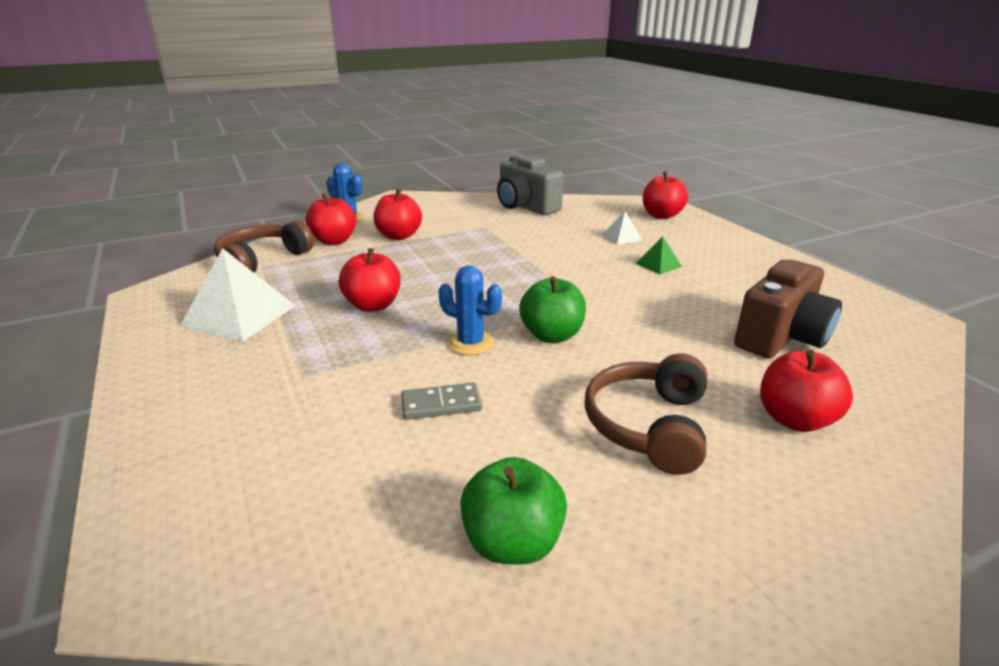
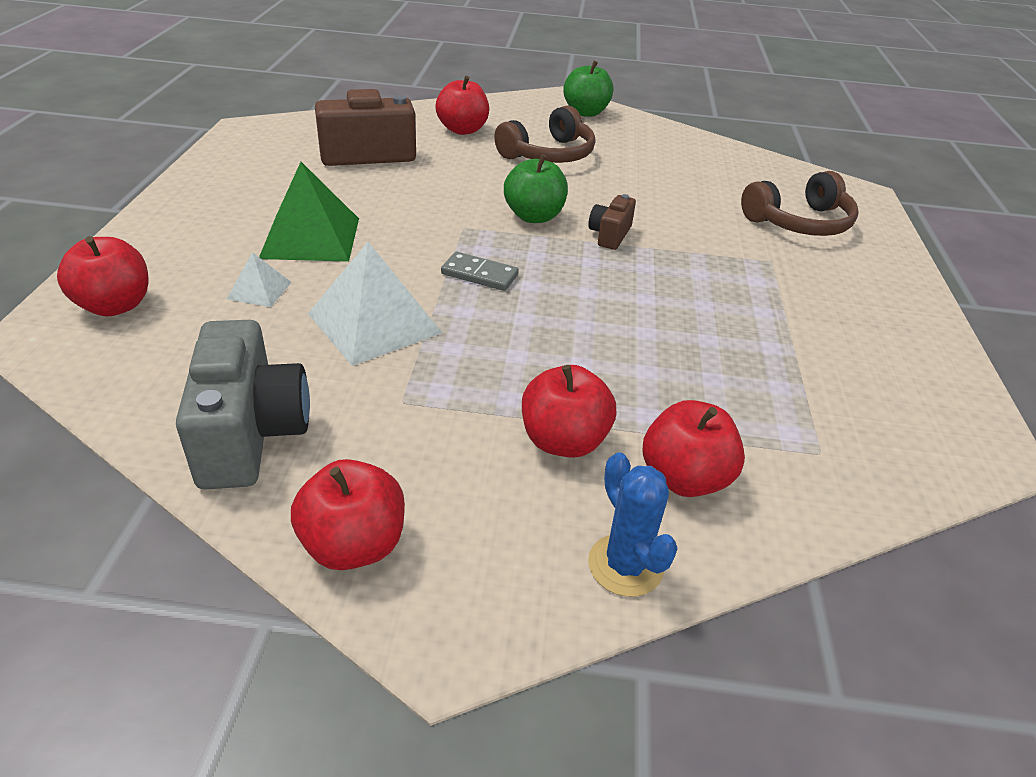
camera: 150 degrees left, 10 degrees up
white pyramid [180,248,296,342] -> white pyramid moved to [308,242,442,366]
brown headphones [214,221,314,273] -> brown headphones moved to [741,171,859,236]
red apple [339,248,401,312] -> red apple moved to [291,459,405,570]
grey domino [401,383,482,420] -> grey domino moved to [441,252,519,291]
blue cactus [438,266,502,355] -> brown camera [588,194,636,250]
green apple [460,457,567,565] -> green apple moved to [563,61,614,117]
green pyramid [635,237,682,275] -> green pyramid [259,162,359,262], size x2.03

